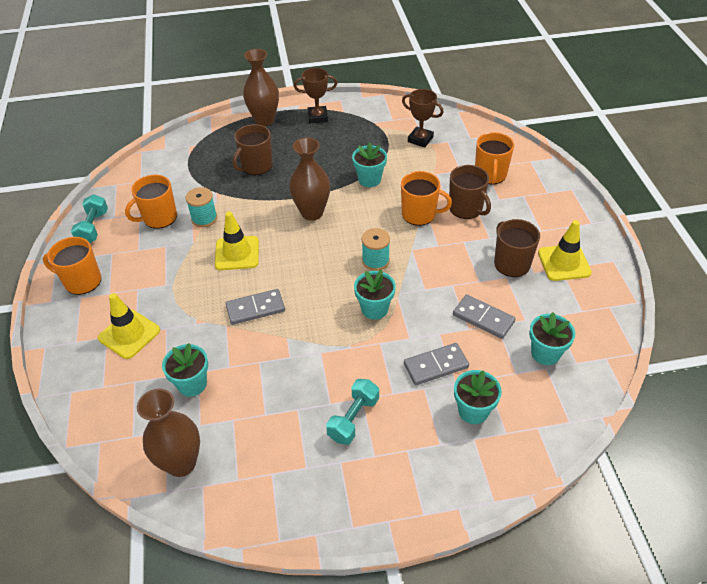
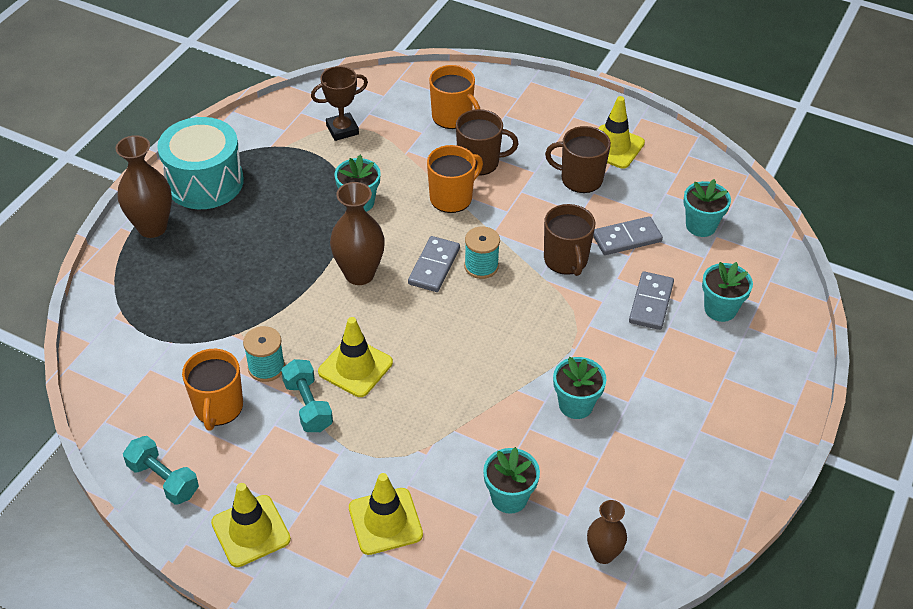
camera: 55 degrees left, 0 degrees up
orange mug [43,237,101,295] -> yellow traffic cone [211,483,291,567]
brown vase [137,389,200,477] -> brown vase [587,500,627,564], size x0.62
grey domino [226,289,285,325] -> grey domino moved to [408,236,460,292]
brown mug [233,124,273,175] -> brown mug moved to [544,204,595,276]
brown trophy [294,68,337,123] -> turquoise drum [157,117,244,209]
turquoise dumbbell [326,379,379,445] -> turquoise dumbbell moved to [281,359,333,432]
turquoise flower pot [354,270,396,320] -> turquoise flower pot moved to [553,357,606,419]

